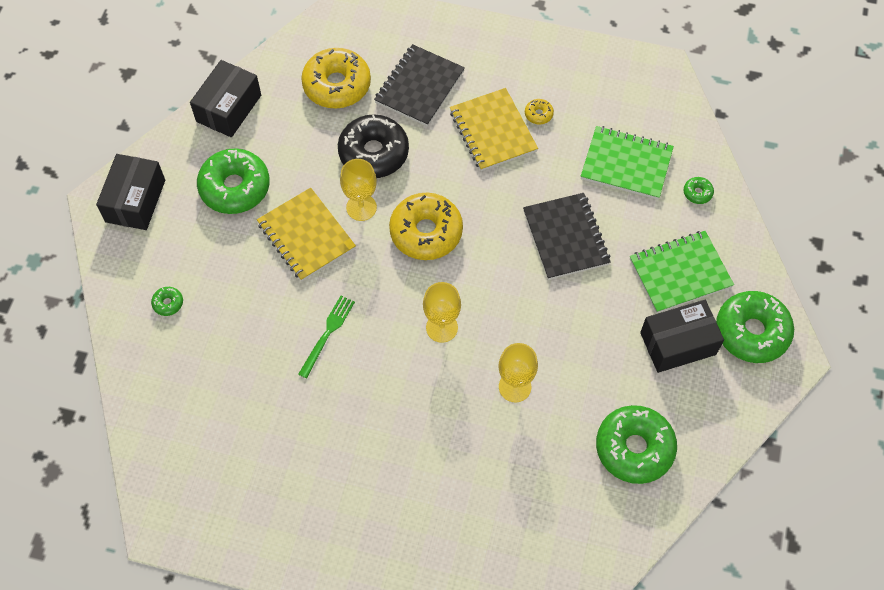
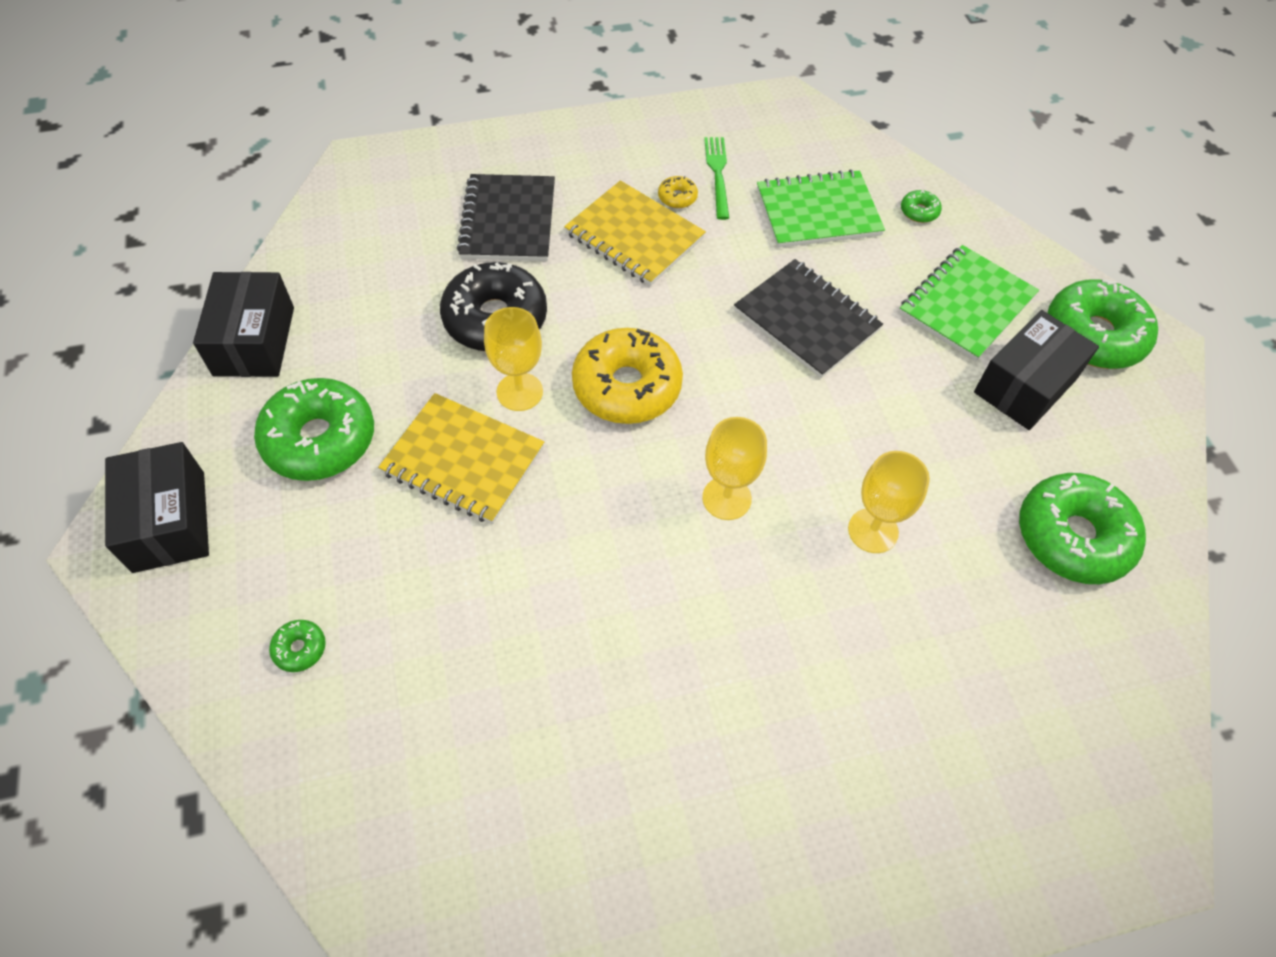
camera: 30 degrees left, 5 degrees down
green fork [298,296,355,378] -> green fork moved to [704,137,729,220]
yellow donut [301,48,371,109] -> none

